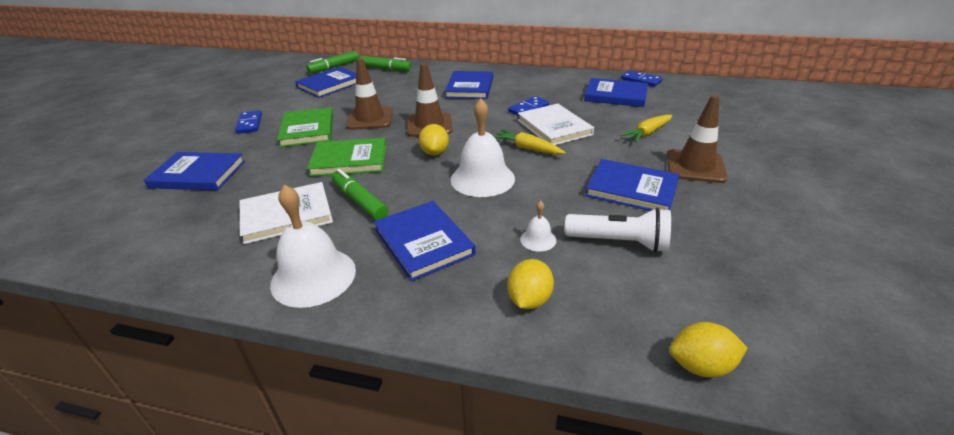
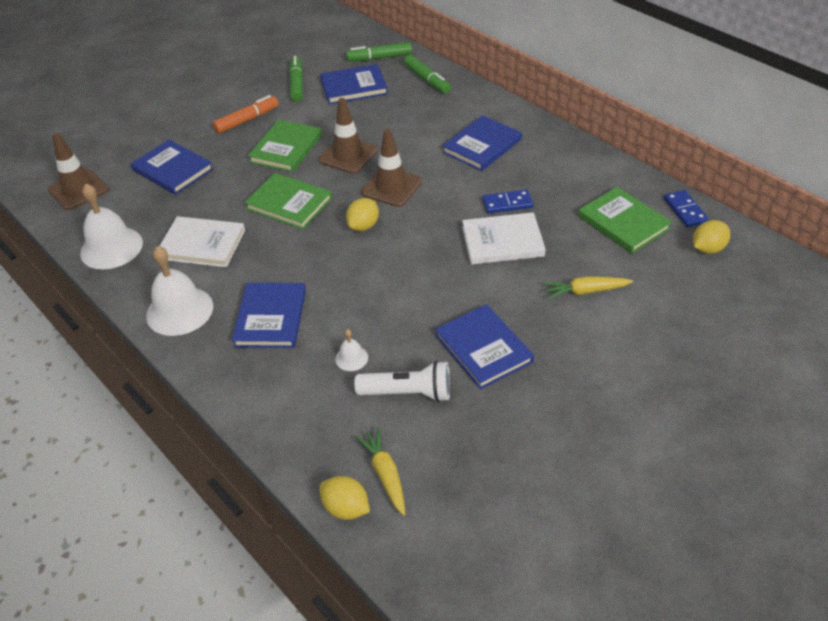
camera: 35 degrees right, 10 degrees up
blue domino [235,110,262,134] -> orange marker [212,95,279,134]
green marker [332,169,388,220] -> green marker moved to [289,56,303,102]
white bell [451,98,515,197] -> white bell moved to [80,184,143,269]
yellow carrot [494,130,566,155] -> yellow carrot moved to [355,427,405,516]
yellow lemon [507,259,554,309] -> yellow lemon moved to [693,220,730,254]
white book [518,104,594,145] -> white book turned 75 degrees clockwise [462,212,546,265]
white flashlight [565,208,671,252] -> white flashlight turned 45 degrees counterclockwise [354,361,450,402]
blue book [584,78,648,107] -> green book [578,187,672,254]
brown traffic cone [667,95,728,183] -> brown traffic cone moved to [47,133,109,210]

